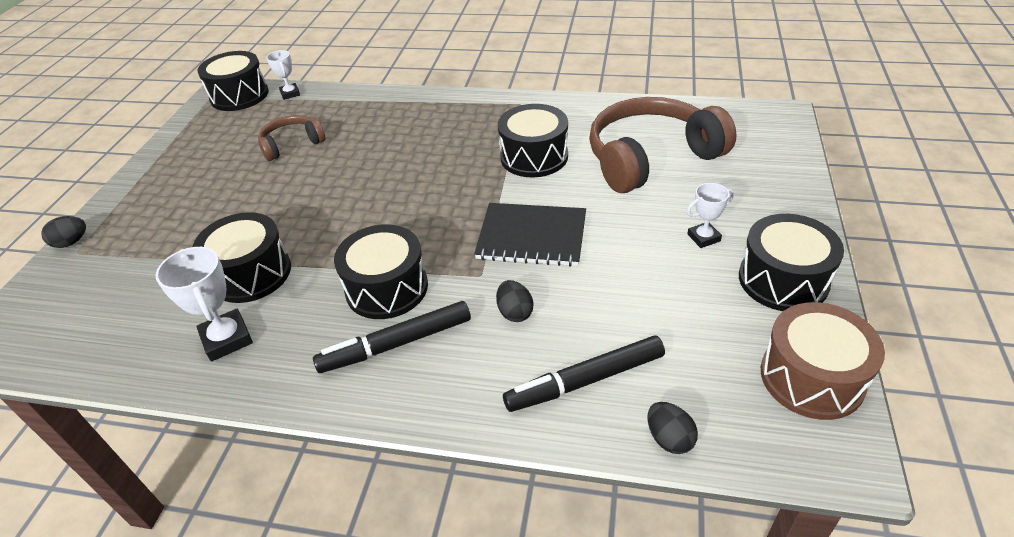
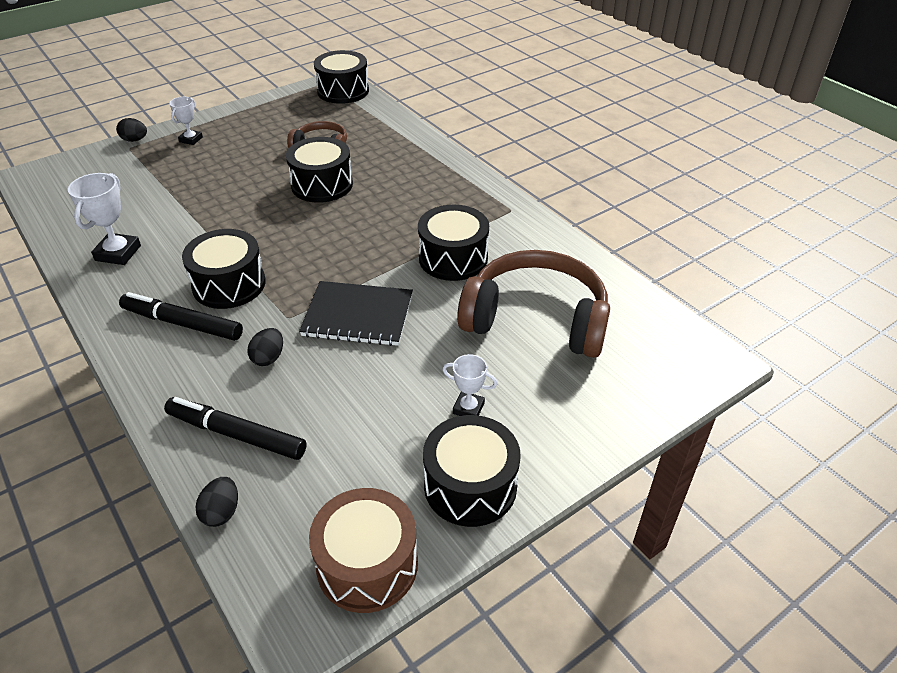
camera: 40 degrees right, 0 degrees up
black drum [193,212,291,303] -> black drum moved to [286,137,353,203]
white trophy [266,50,300,100] -> white trophy moved to [169,97,203,145]
black notebook [474,203,586,267] -> black notebook turned 45 degrees counterclockwise [299,281,413,346]

